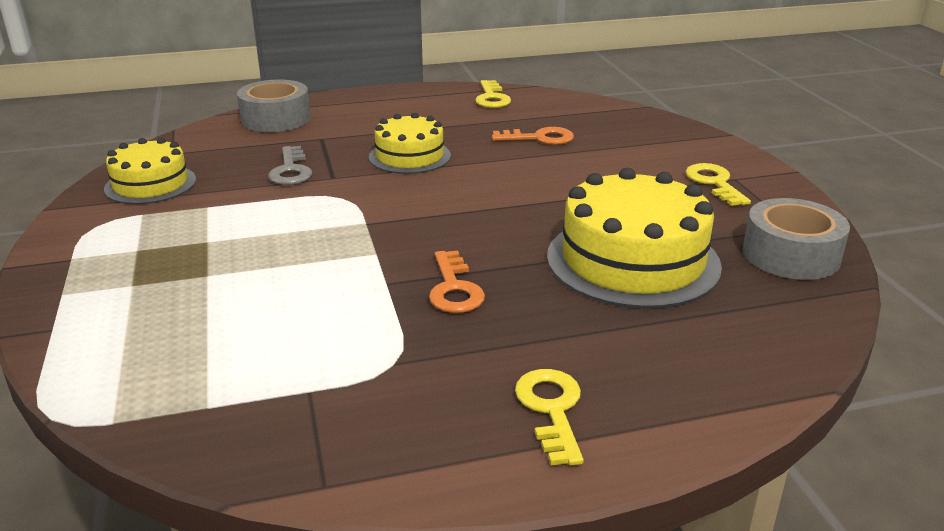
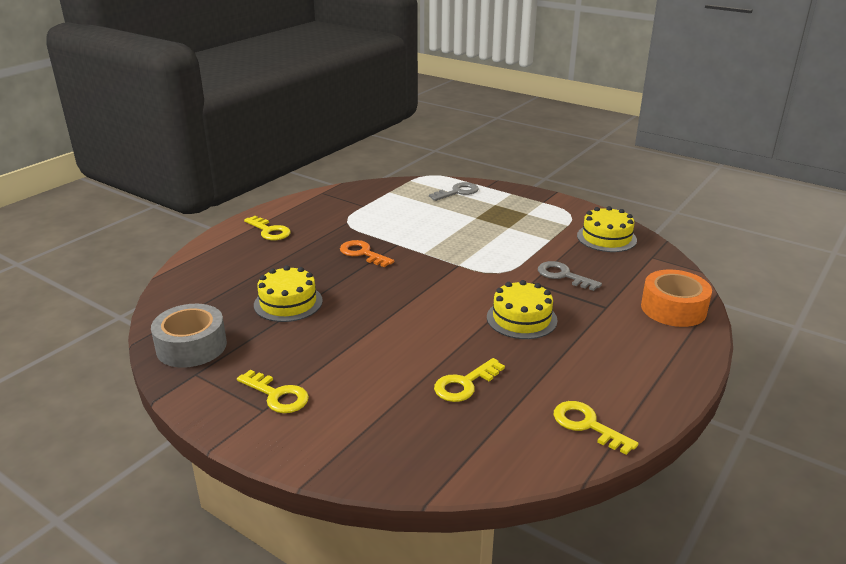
camera: 140 degrees right, 0 degrees up
grey tape [237,79,311,132] -> orange tape [641,270,712,327]
orange key [492,127,574,145] -> yellow key [434,358,505,402]
yellow cake [547,168,722,309] -> yellow cake [254,266,323,322], size x0.60
none -> grey key [429,182,479,201]

